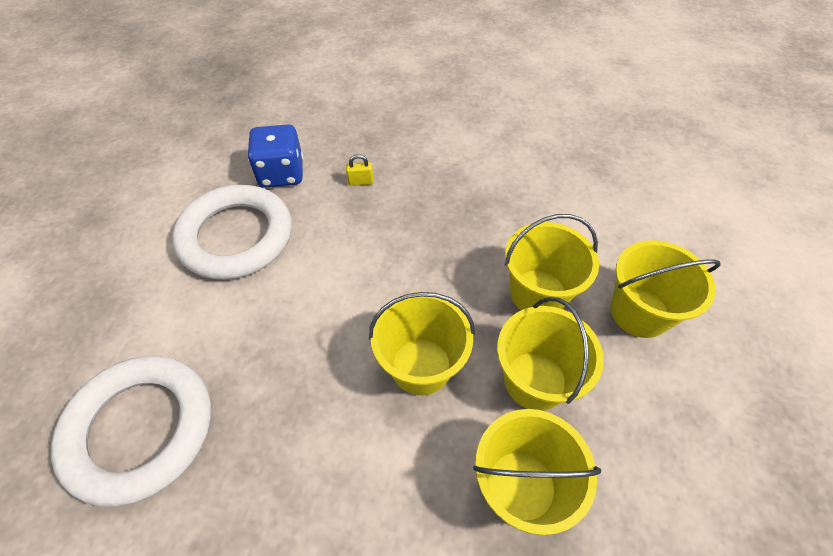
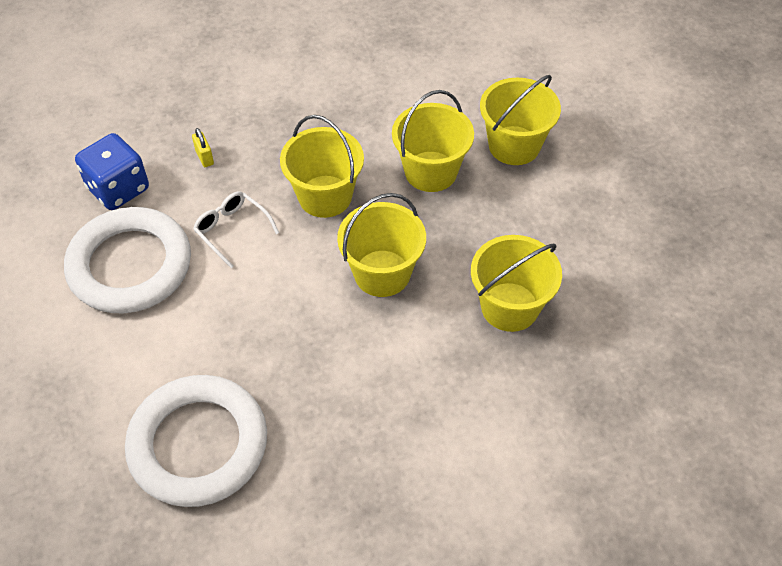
camera: 35 degrees left, 0 degrees up
yellow padlock [346,154,374,186] -> yellow padlock turned 75 degrees counterclockwise [192,128,214,167]
yellow bucket [497,297,604,411] -> yellow bucket moved to [280,115,364,218]
none -> white glasses [193,191,279,268]

